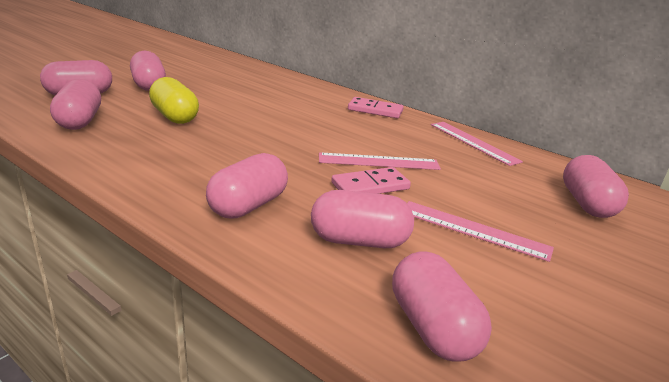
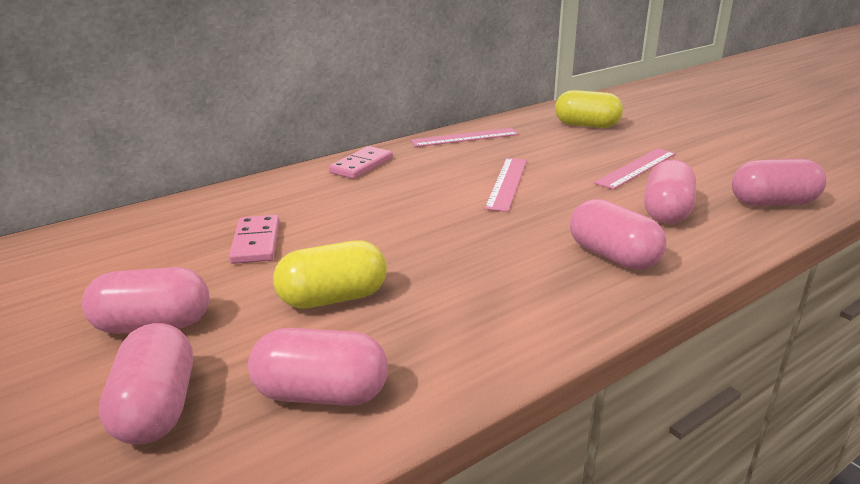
camera: 70 degrees left, 0 degrees up
pink domino [331,167,411,194] -> pink domino moved to [229,215,279,264]
pink capsule [563,155,629,218] -> yellow capsule [555,90,623,128]

